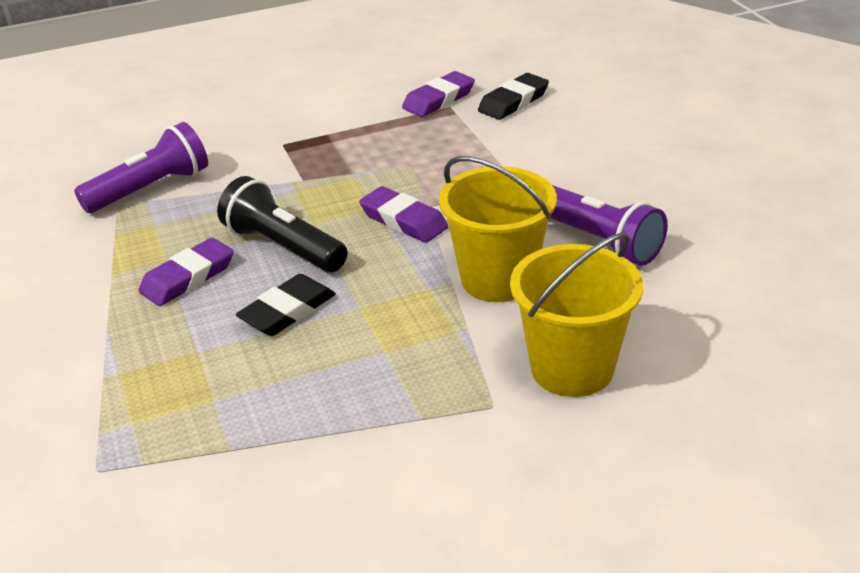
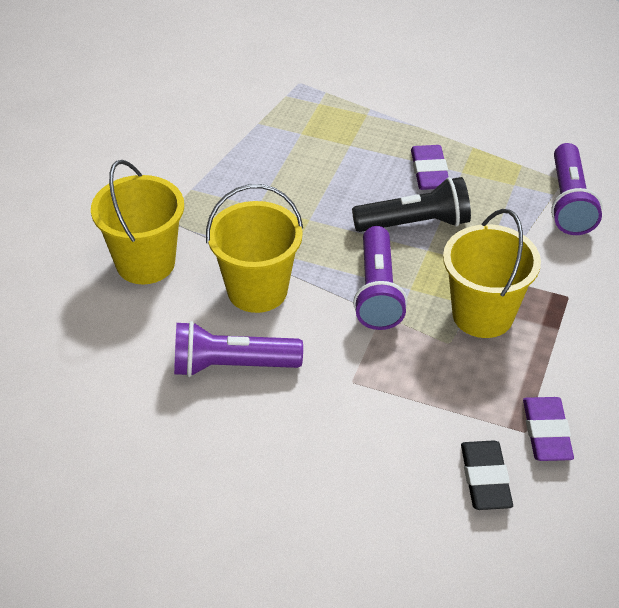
camera: 130 degrees right, 10 degrees up
black eraser [236,274,336,336] -> none
purple eraser [359,186,448,243] -> purple flashlight [353,226,407,330]
none -> yellow bucket [443,209,541,338]

